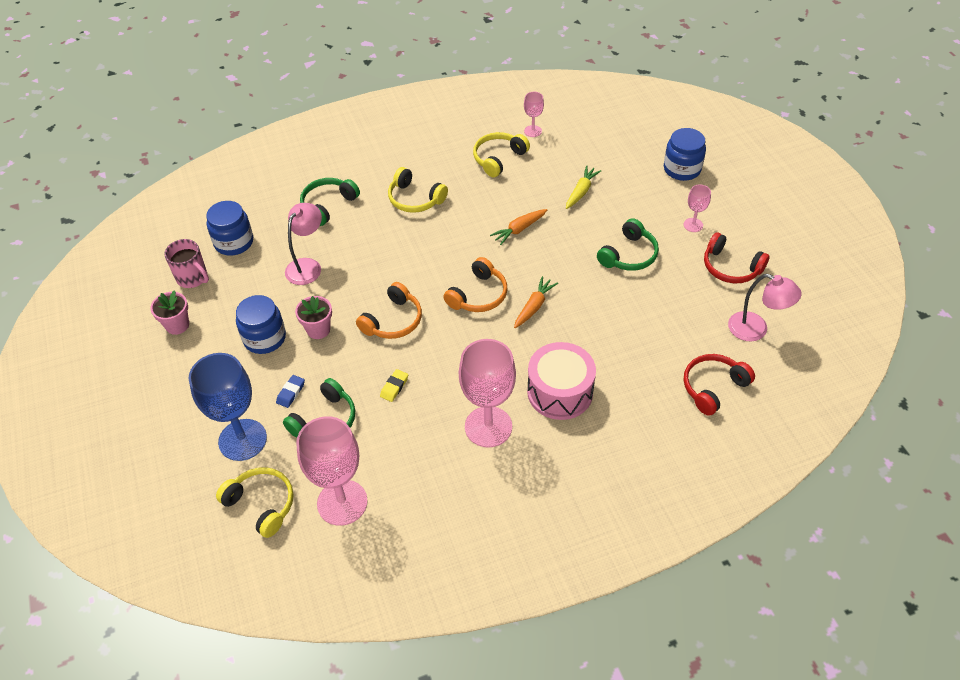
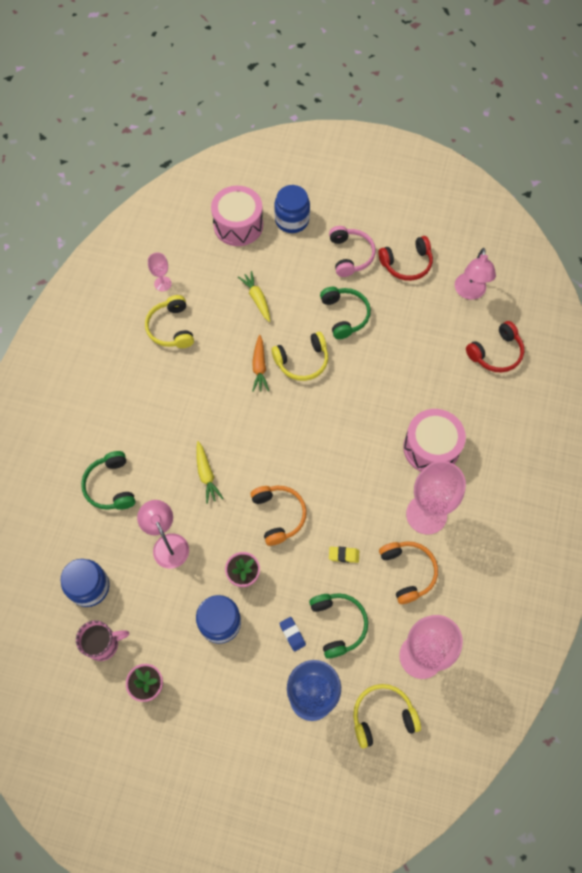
camera: 55 degrees left, 15 degrees up
yellow eraser [380,369,408,402] -> yellow eraser turned 60 degrees counterclockwise [329,547,359,563]
yellow headphones [388,167,448,213] -> yellow headphones moved to [271,332,328,381]
orange headphones [443,257,508,312] -> orange headphones moved to [379,541,438,604]
orange carrot [514,276,558,328] -> none
pink goblet [684,184,711,232] -> pink headphones [329,226,376,277]
red headphones [684,354,755,416] -> red headphones turned 120 degrees counterclockwise [466,321,524,373]
pink lamp [728,274,802,341] -> pink lamp turned 120 degrees clockwise [455,248,496,300]
none -> yellow carrot [196,441,223,504]
none -> pink drum [211,186,263,246]

